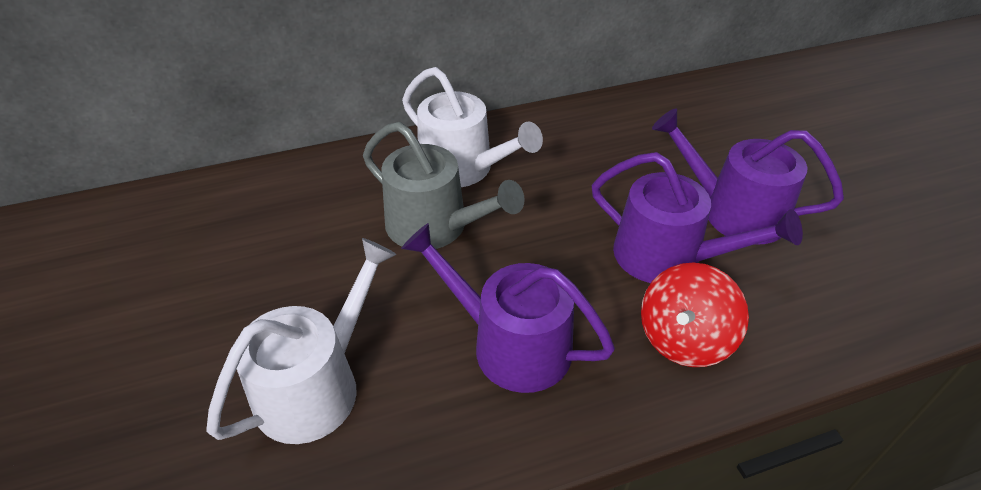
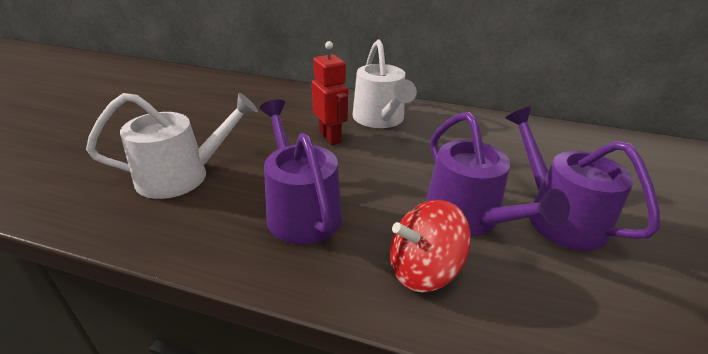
camera: 35 degrees right, 10 degrees down
grey watering can [363,122,525,249] -> red robot [312,41,348,145]

